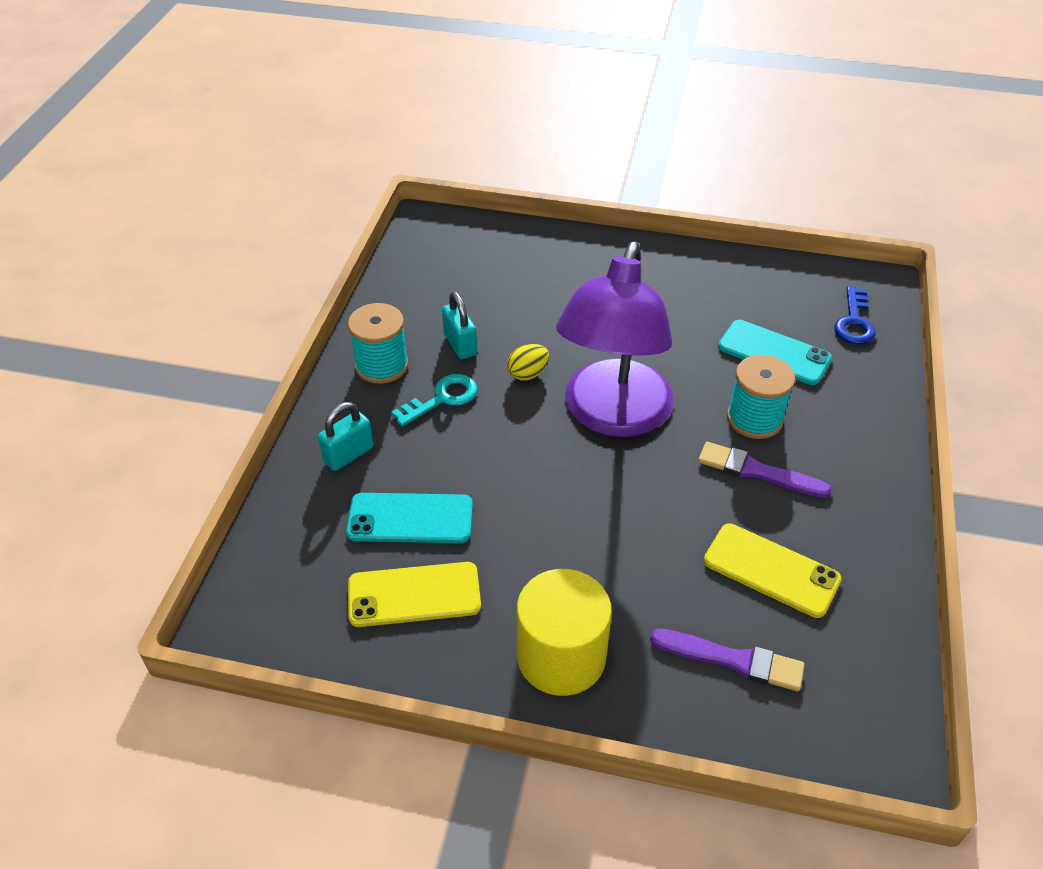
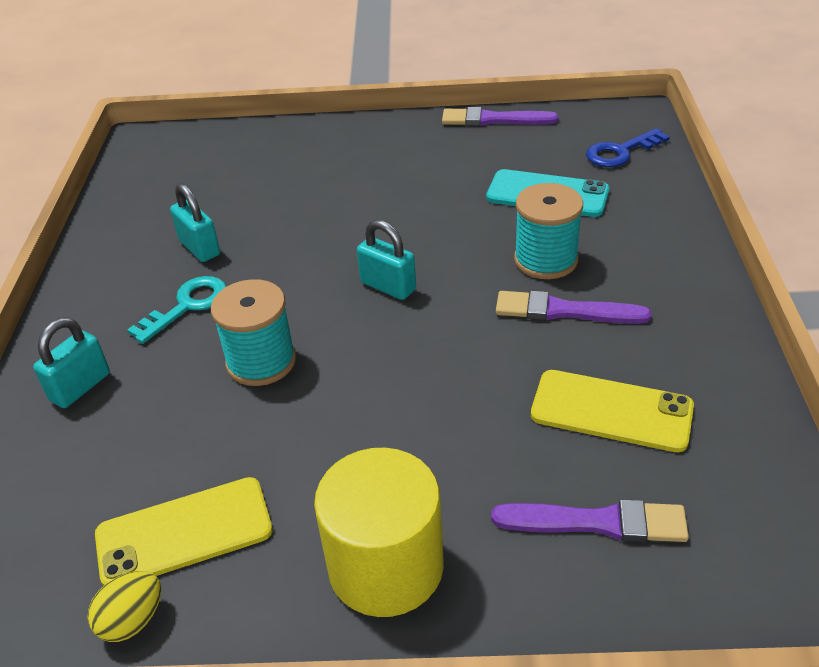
camera: 10 degrees left, 5 degrees down
turquoise phone [346,493,473,543] -> none
turquoise spool [348,303,409,384] -> turquoise spool moved to [211,279,296,386]
yellow egg [507,344,549,380] -> yellow egg moved to [88,571,161,642]
purple lamp [556,241,674,437] -> turquoise padlock [357,220,416,300]
blue key [834,286,876,344] -> blue key turned 60 degrees clockwise [586,128,670,167]
none -> purple brush [442,107,559,126]

